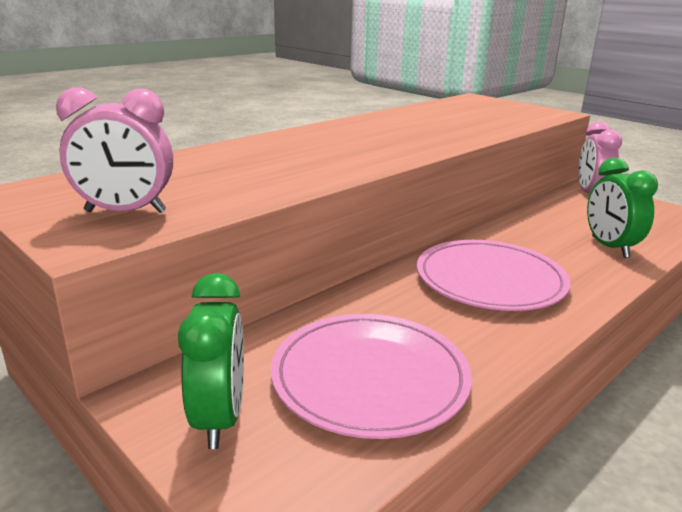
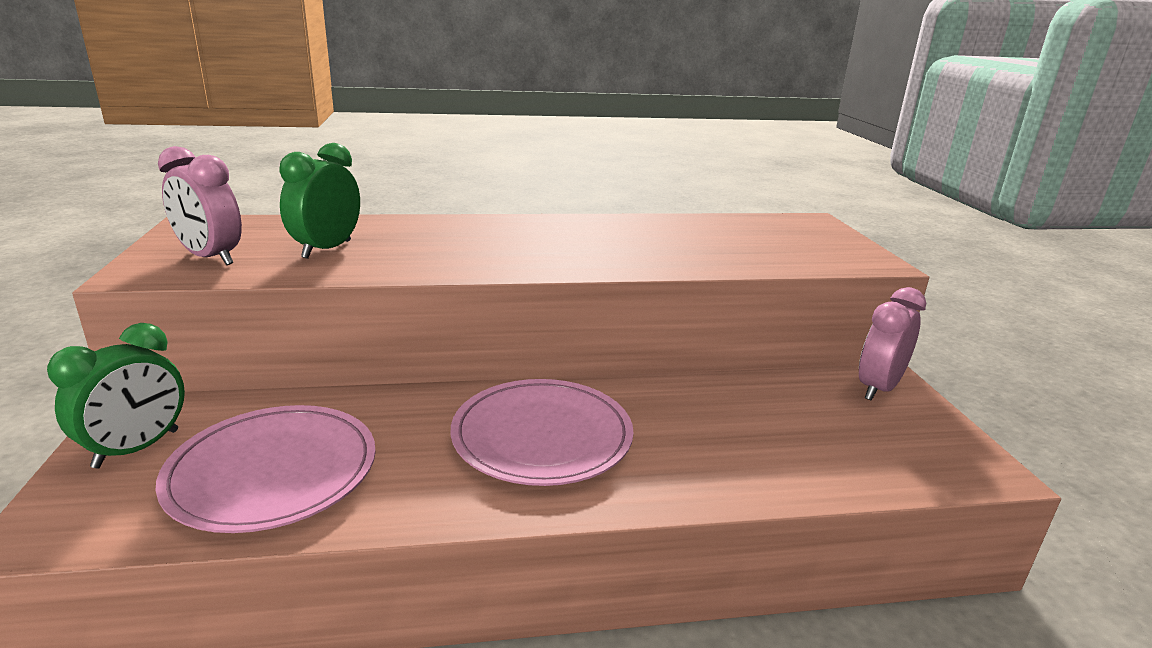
camera: 35 degrees right, 0 degrees up
green clock [587,158,658,258] -> green clock moved to [279,143,360,259]

